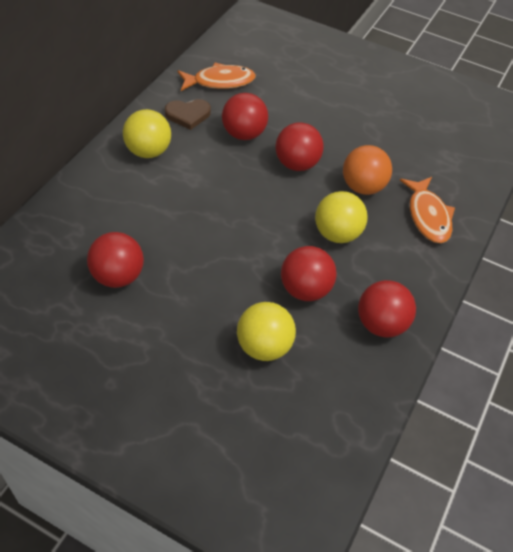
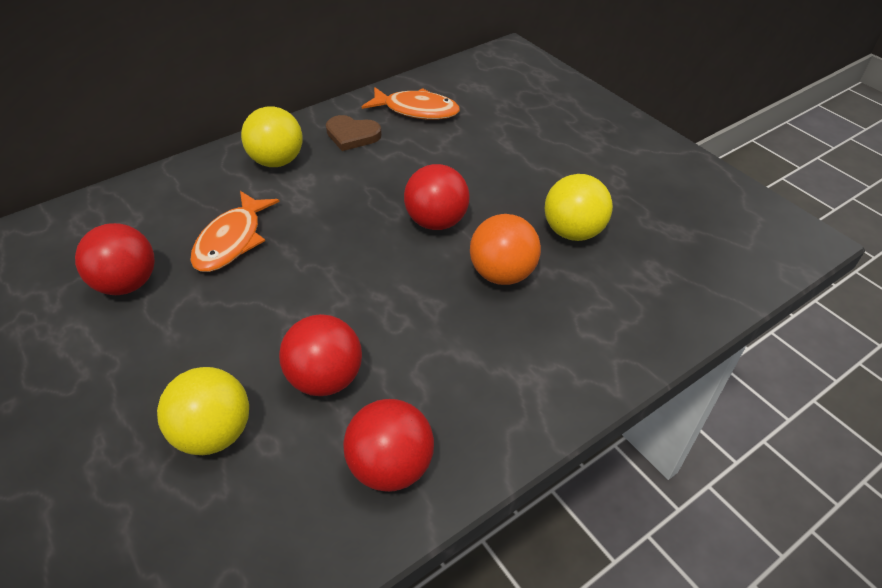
camera: 30 degrees right, 5 degrees down
red ball [222,93,268,140] -> none
yellow ball [315,191,368,243] -> yellow ball moved to [545,174,613,241]
orange fish [400,177,455,243] -> orange fish moved to [190,191,280,272]

